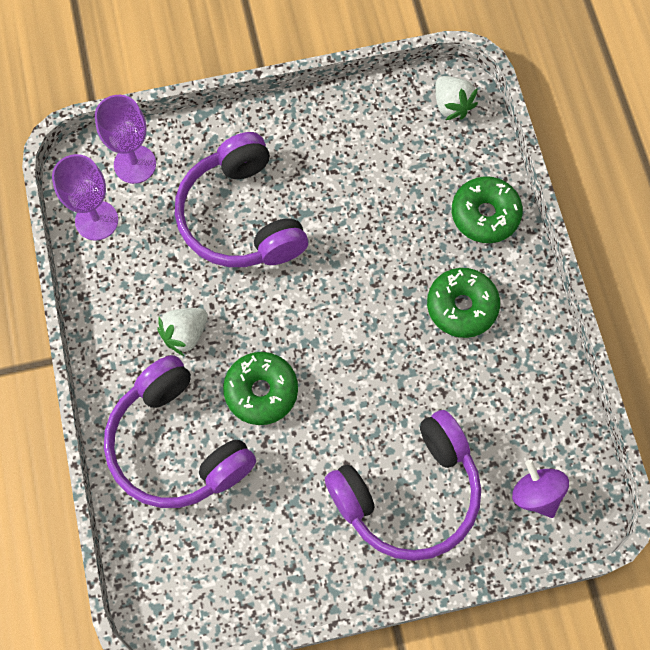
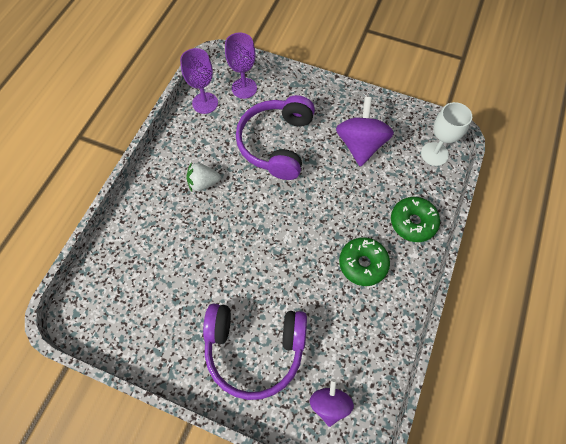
camera: 35 degrees right, 5 degrees down
purple headphones [104,355,256,508] -> none
green donut [223,352,298,425] -> none
white strawberry [435,76,478,120] -> white goblet [421,102,472,166]
none -> purple spinning top [336,97,394,167]

